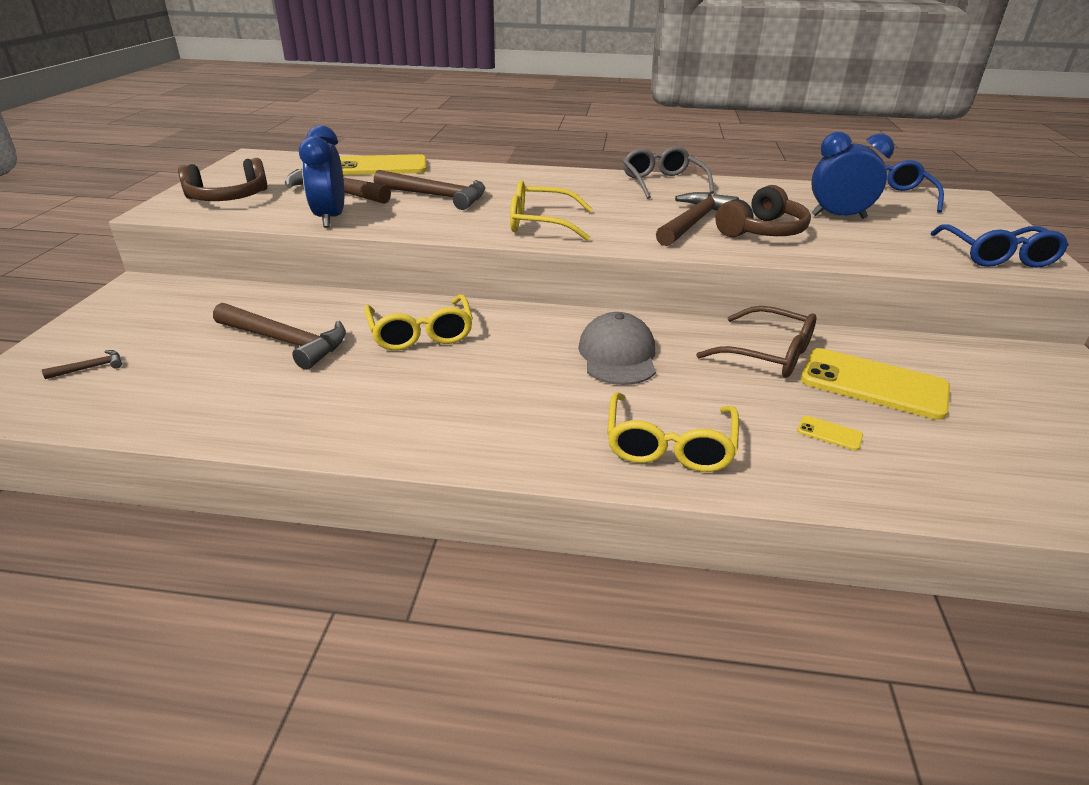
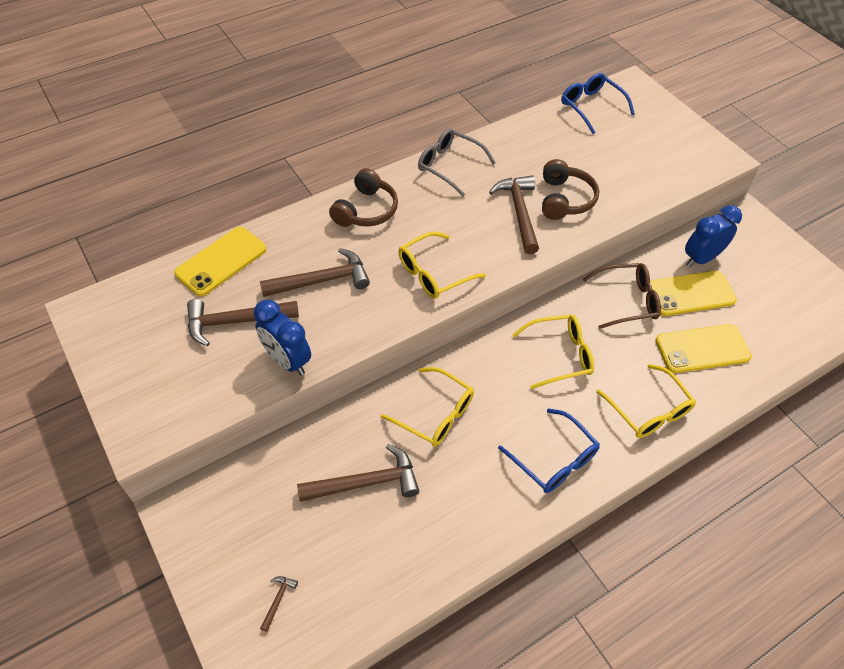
camera: 40 degrees left, 20 degrees up
brown headphones [178,158,267,201] -> brown headphones moved to [329,168,398,227]
grey cap [578,312,656,385] -> yellow glasses [512,314,594,389]
yellow phone [797,416,863,451] -> yellow phone [655,324,752,373], size x2.50
blue clock [811,132,894,219] -> blue clock moved to [685,205,742,267]
blue glasses [930,224,1069,268] -> blue glasses moved to [498,408,600,493]

